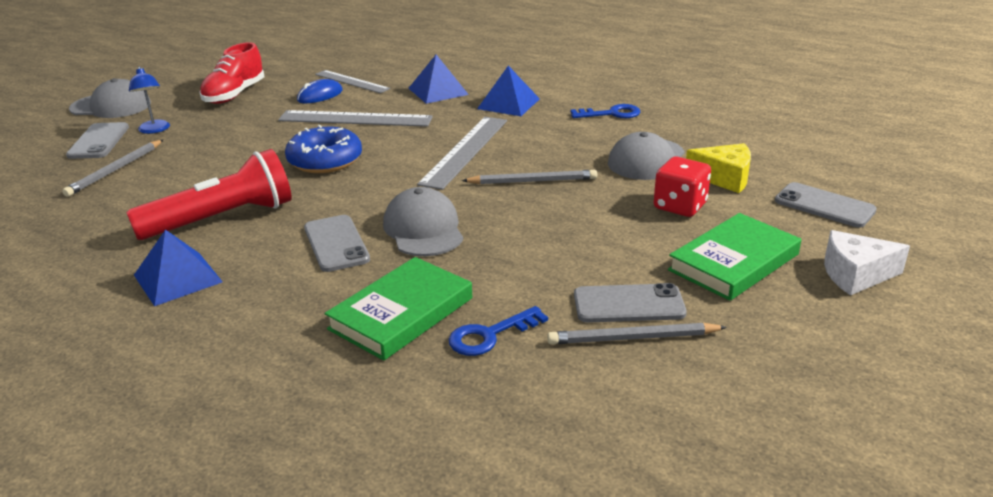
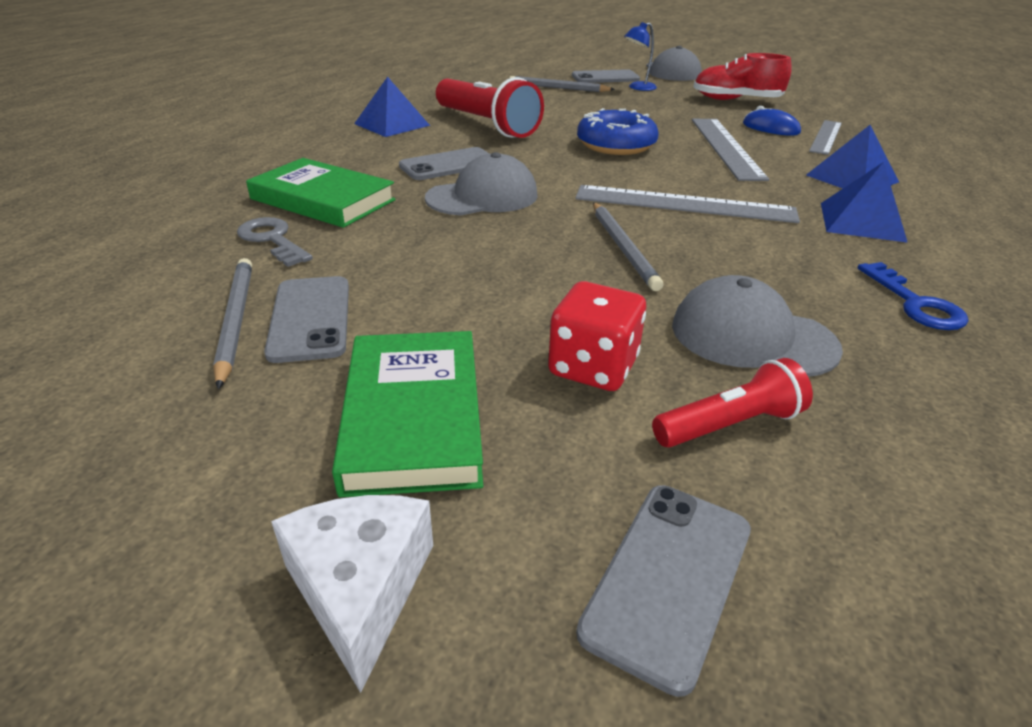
camera: 80 degrees right, 5 degrees up
blue key [449,306,548,356] -> grey key [237,217,313,267]
green book [668,213,801,301] -> green book turned 45 degrees clockwise [332,331,483,497]
yellow cheese [686,143,751,193] -> red flashlight [652,358,813,447]

